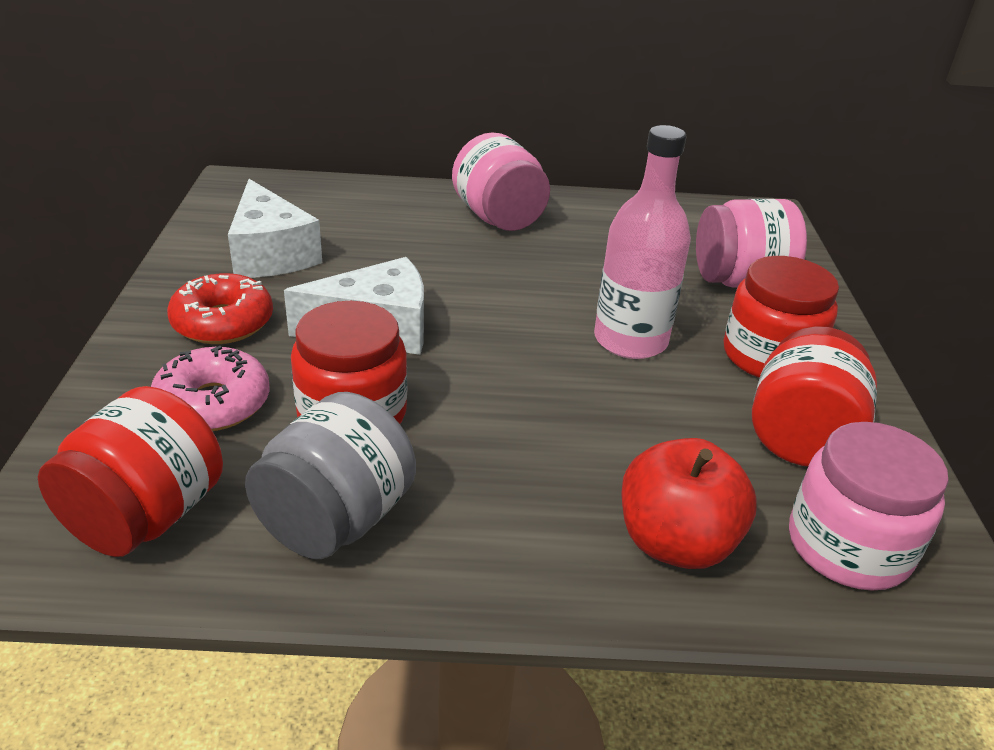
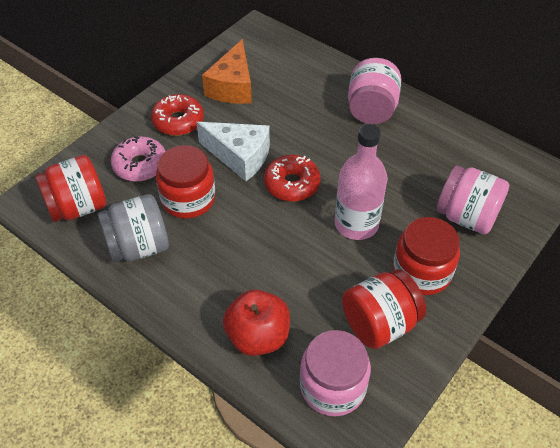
camera: 40 degrees right, 15 degrees up
white cheese [228,179,322,278] -> orange cheese [202,39,252,104]
none -> red donut [264,155,321,202]

